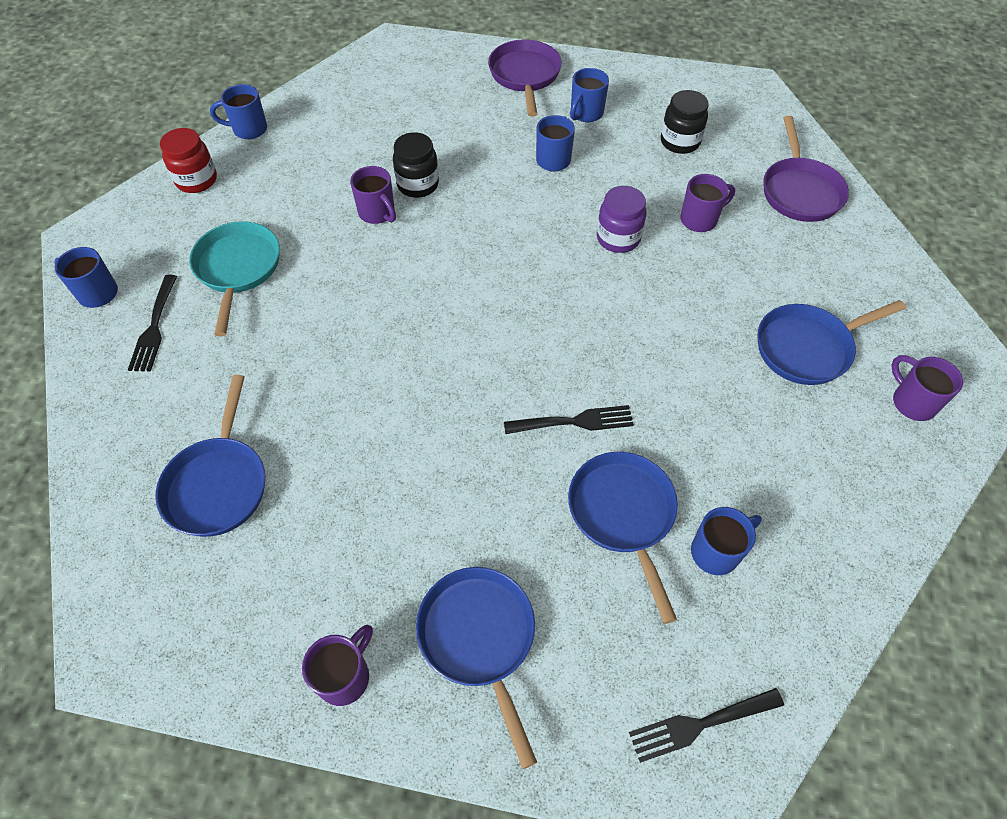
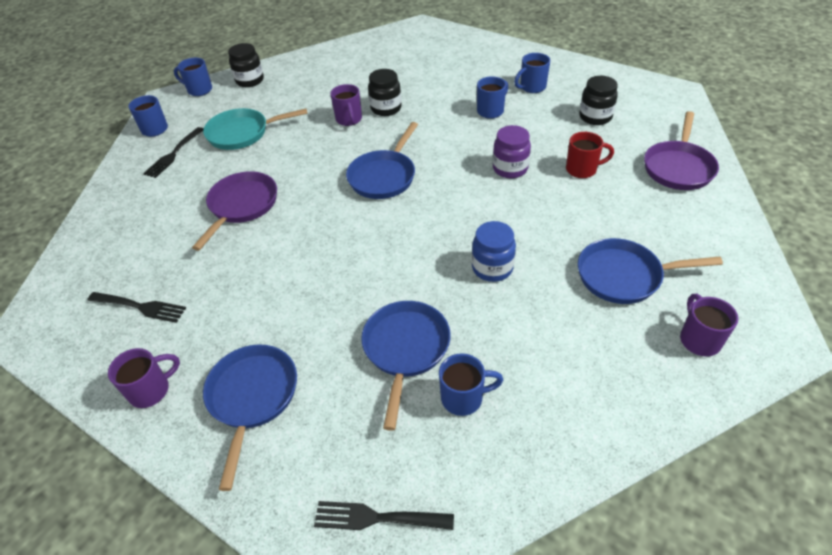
camera: 25 degrees right, 10 degrees down
blue pan [155,375,266,537] -> blue pan moved to [346,122,418,199]
red jar [160,128,217,193] -> black jar [228,43,264,87]
turquoise pan [189,221,280,337] -> turquoise pan turned 120 degrees counterclockwise [203,108,308,150]
blue mug [210,84,267,139] -> blue mug moved to [174,58,212,96]
purple pan [488,40,562,117] -> purple pan moved to [192,171,277,251]
black fork [504,405,634,434] -> black fork moved to [88,292,186,323]
purple mug [681,174,735,232] -> red mug [566,132,614,178]
none -> blue jar [472,221,516,282]

